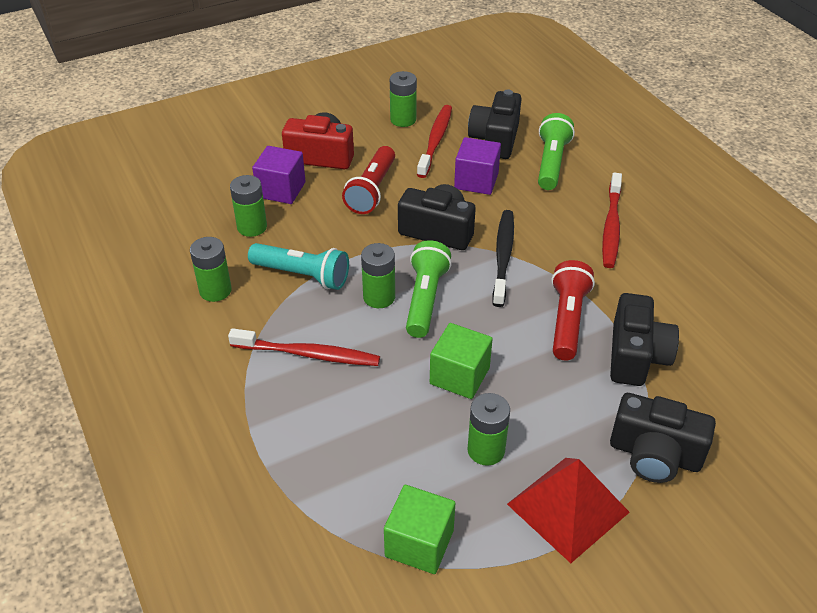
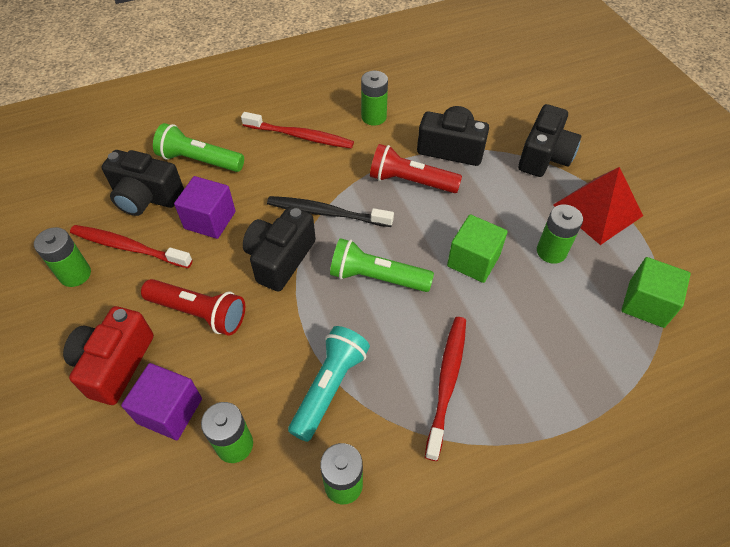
camera: 85 degrees left, 10 degrees up
green battery [361,243,395,308] -> green battery moved to [361,71,388,126]

